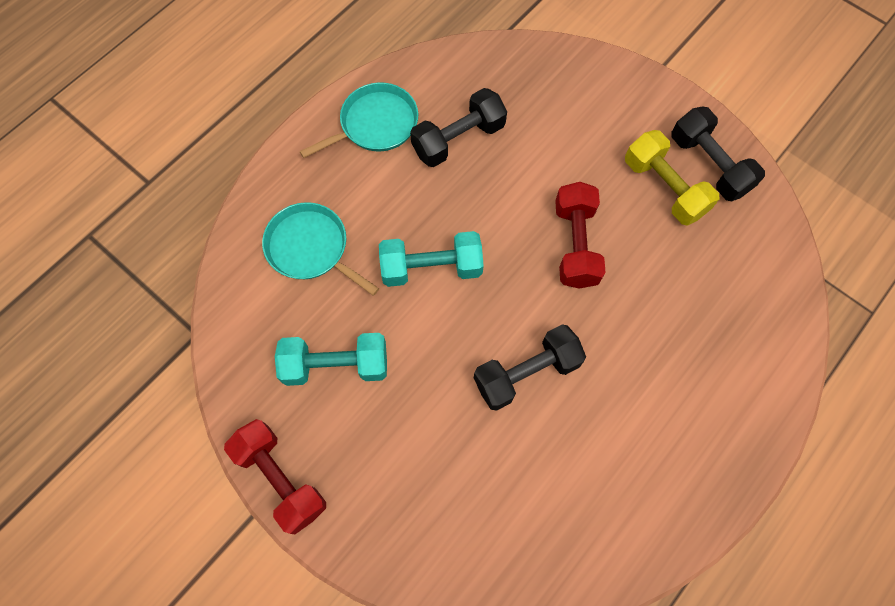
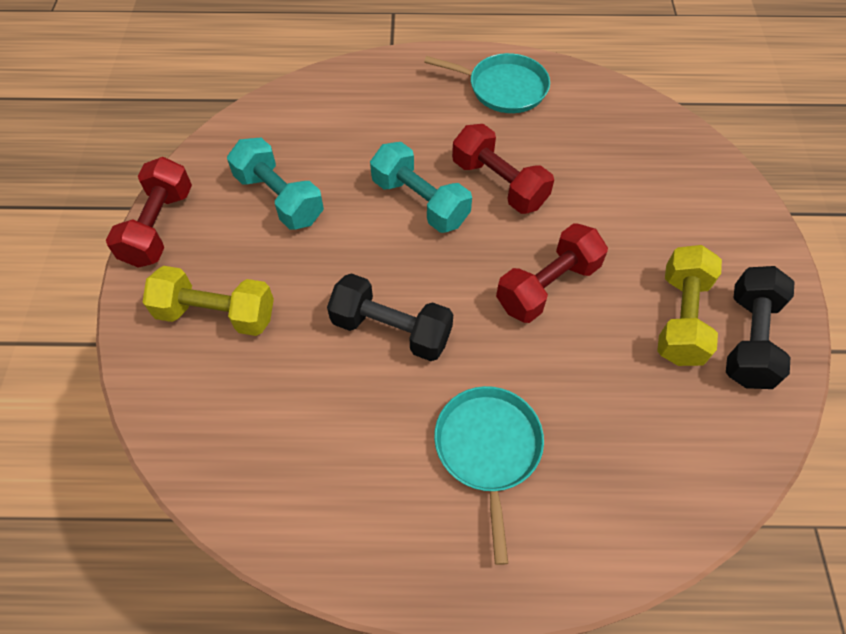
camera: 50 degrees right, 10 degrees down
turquoise pan [262,202,379,296] -> turquoise pan moved to [434,386,544,565]
black dumbbell [410,88,507,167] -> none
none -> yellow dumbbell [143,266,274,336]
none -> red dumbbell [452,124,554,214]

